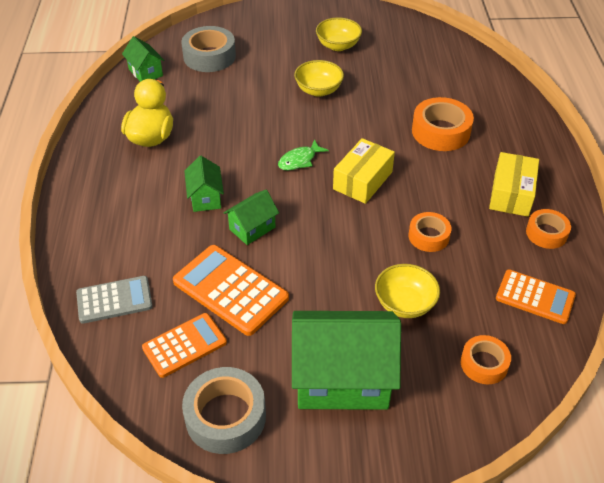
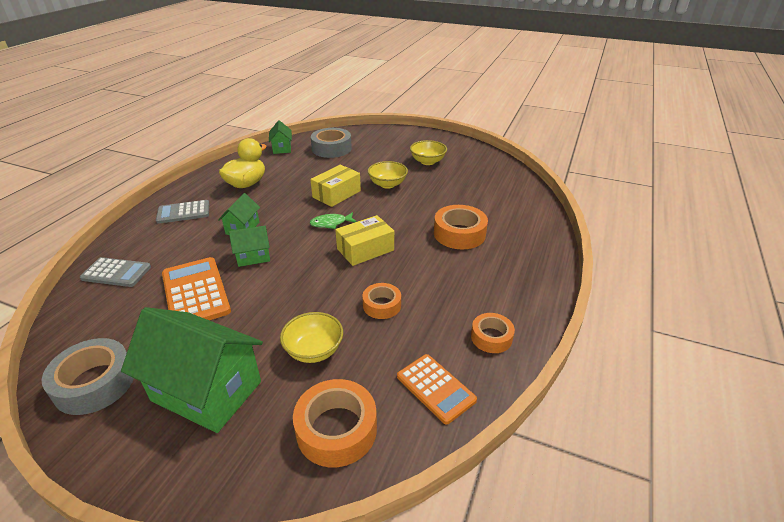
camera: 25 degrees right, 10 degrees down
orange calculator [142,313,227,378] -> none
orange tape [461,335,511,384] -> orange tape [293,379,377,467], size x1.63
yellow box [489,152,539,217] -> yellow box moved to [310,165,361,207]
none -> grey calculator [156,200,209,224]

